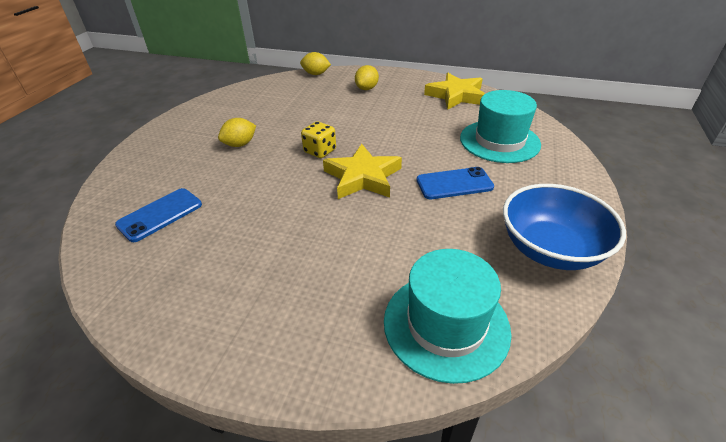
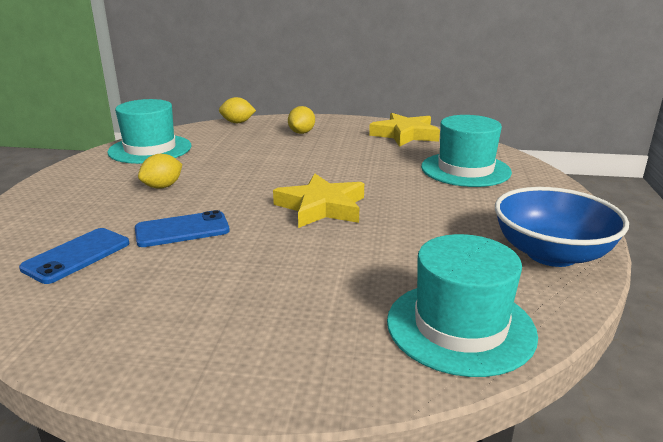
camera: 10 degrees left, 15 degrees down
yellow dice [301,121,336,158] -> none
blue phone [417,167,494,199] -> blue phone moved to [135,210,230,247]
none -> turquoise hat [107,99,191,164]

